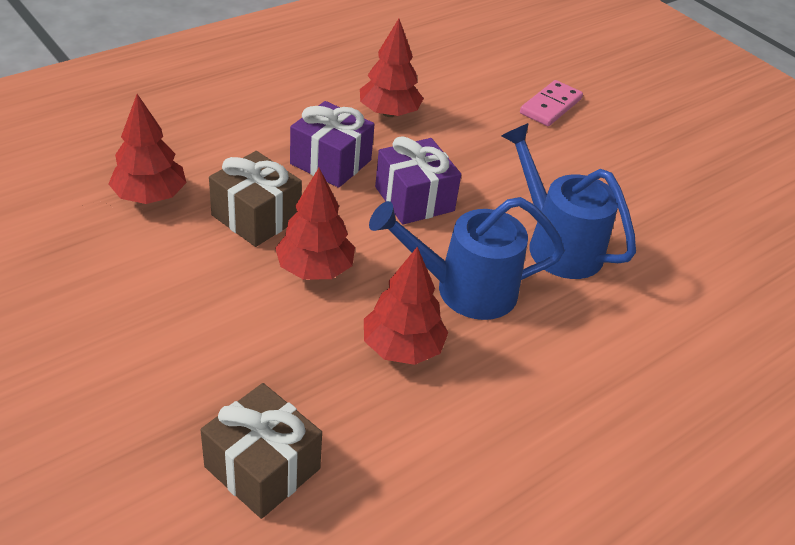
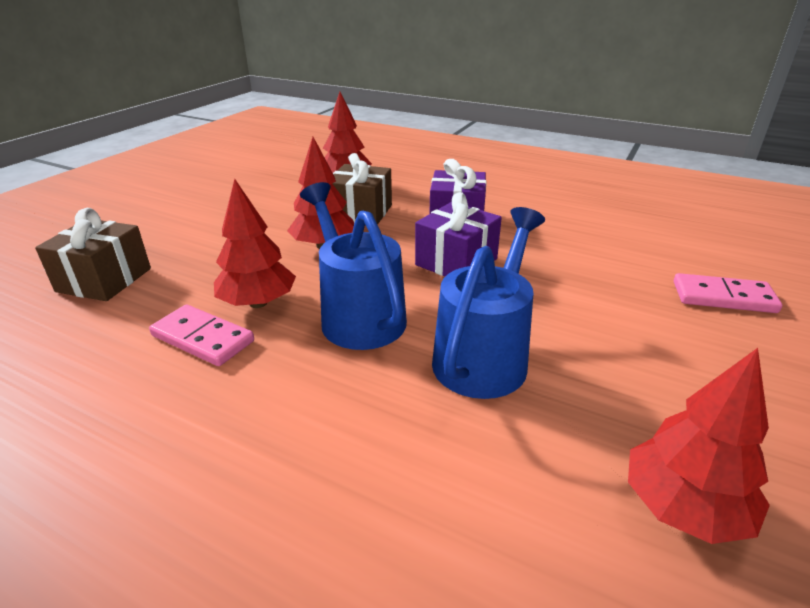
camera: 70 degrees right, 10 degrees down
red tree [360,19,424,117] -> red tree moved to [628,348,770,544]
none -> pink domino [149,305,254,366]

